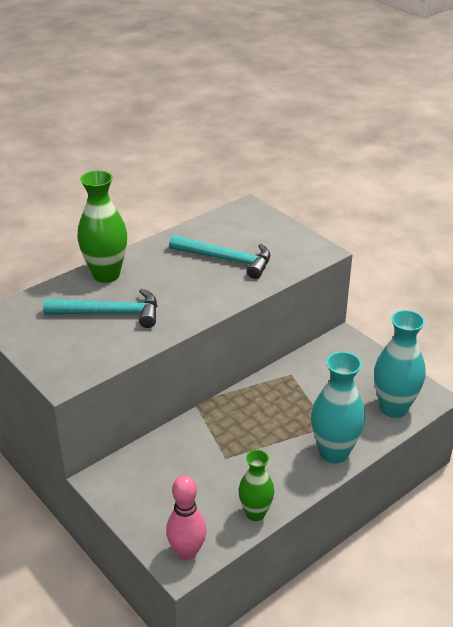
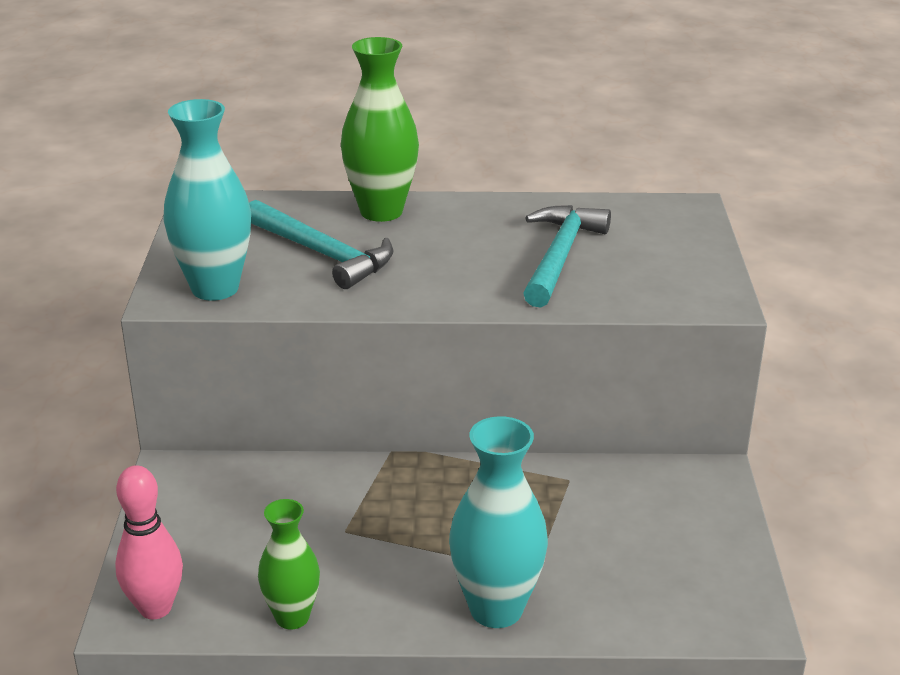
camera: 40 degrees right, 5 degrees down
turquoise hammer [169,235,270,279] -> turquoise hammer turned 135 degrees counterclockwise [523,205,611,308]
turquoise vase [374,310,426,418] -> turquoise vase moved to [163,99,251,301]

